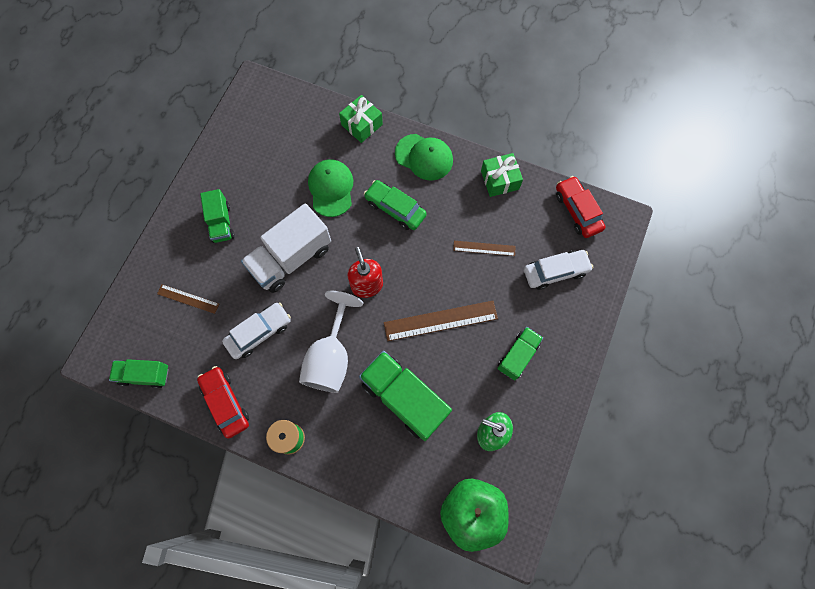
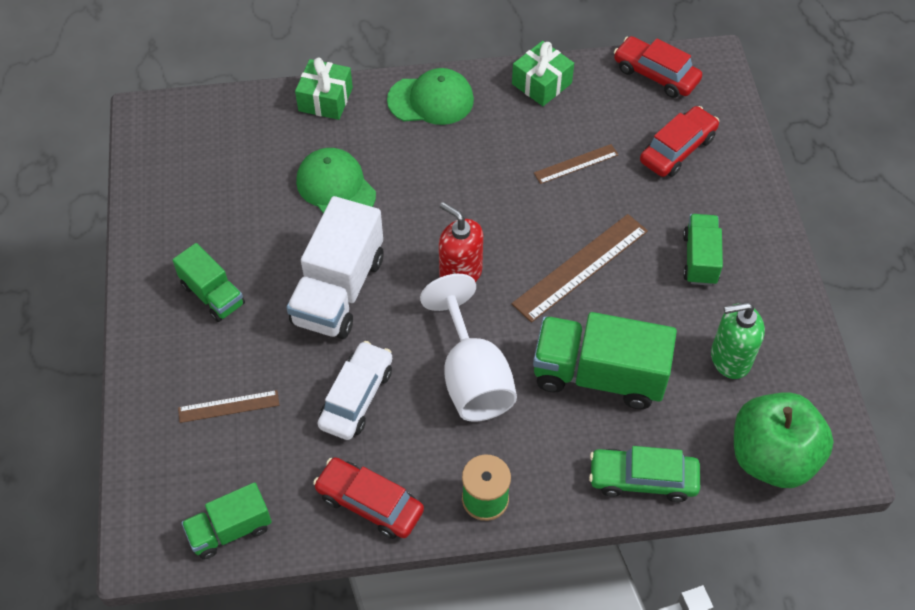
camera: 30 degrees left, 15 degrees down
green car [364,180,427,230] -> green car moved to [589,446,700,502]
white car [524,250,593,290] -> red car [640,106,719,177]

